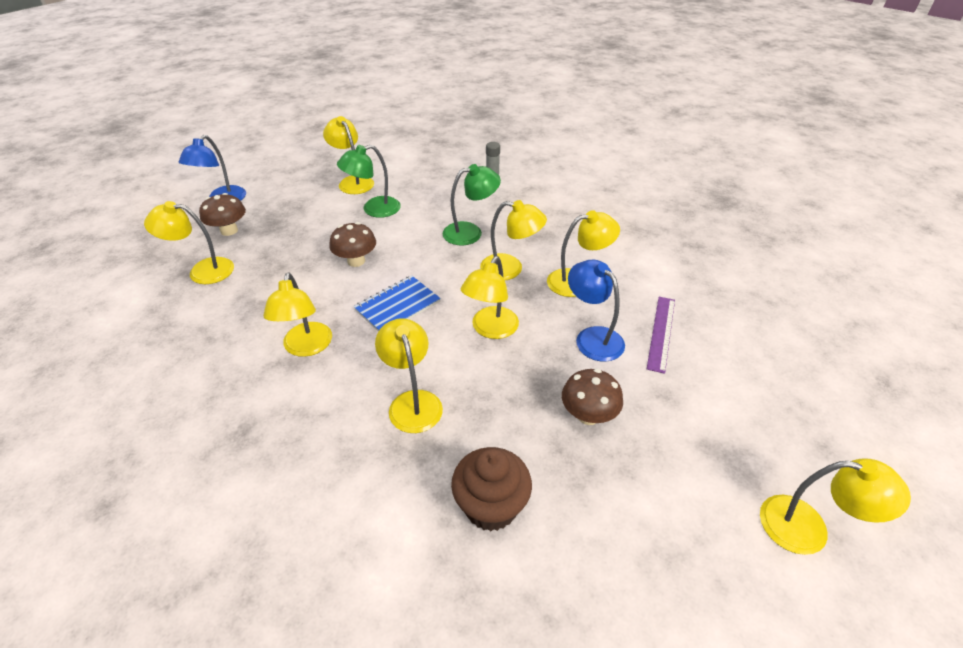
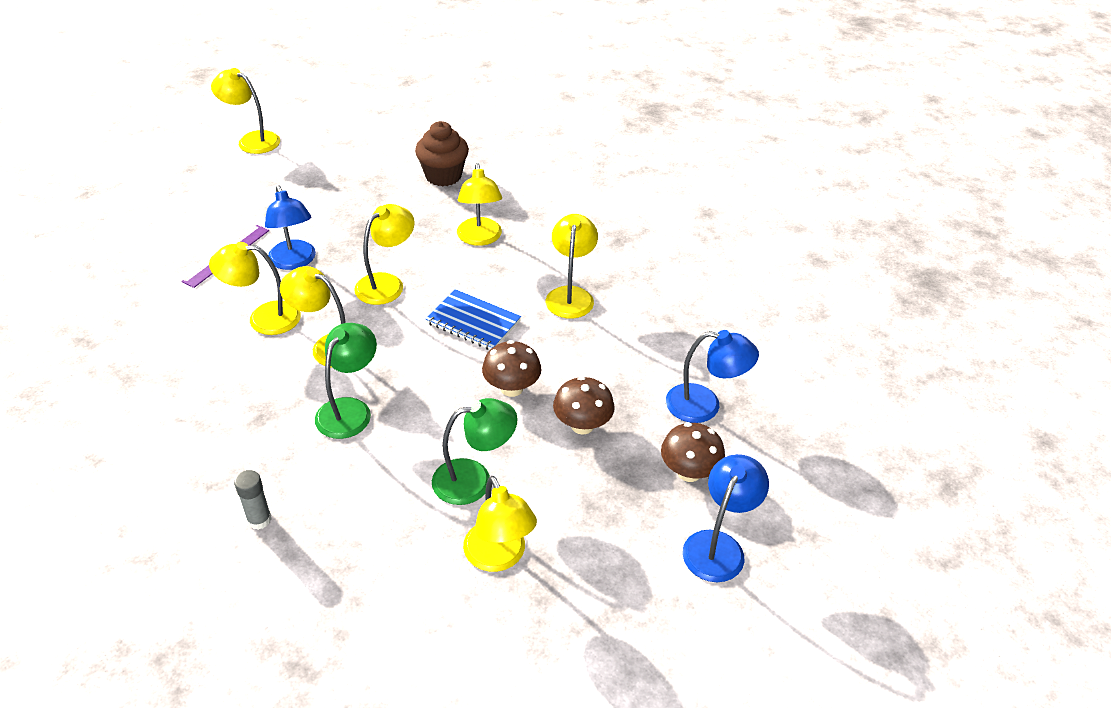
camera: 170 degrees left, 0 degrees up
yellow lamp [144,201,234,284] -> blue lamp [666,330,759,423]
blue notebook [354,276,441,332] -> blue notebook turned 60 degrees clockwise [426,289,521,350]
green lamp [443,164,501,246] -> green lamp turned 120 degrees clockwise [315,323,377,439]
brown mushroom [562,369,623,425] -> brown mushroom moved to [553,376,615,435]

